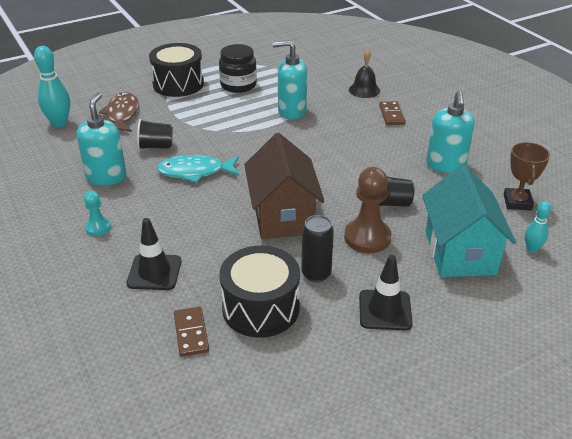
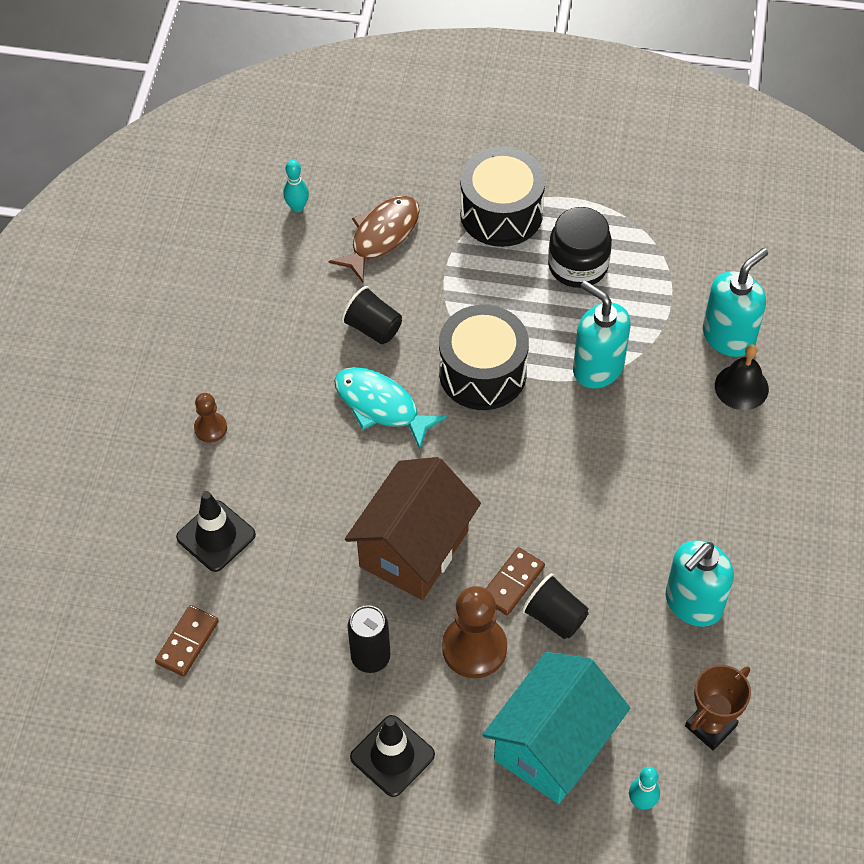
camera: 40 degrees right, 20 degrees up
turquoise bowling pin [34,46,70,127] -> turquoise bowling pin [283,160,309,212], size x0.57
turquoise soap dispenser [77,92,126,186] -> turquoise soap dispenser moved to [703,248,768,357]
turquoise pawn [84,191,111,236] -> brown pawn [194,393,227,443]
black drum [219,246,300,338] -> black drum moved to [439,305,529,410]
brown domino [379,101,406,125] -> brown domino moved to [486,547,545,615]

